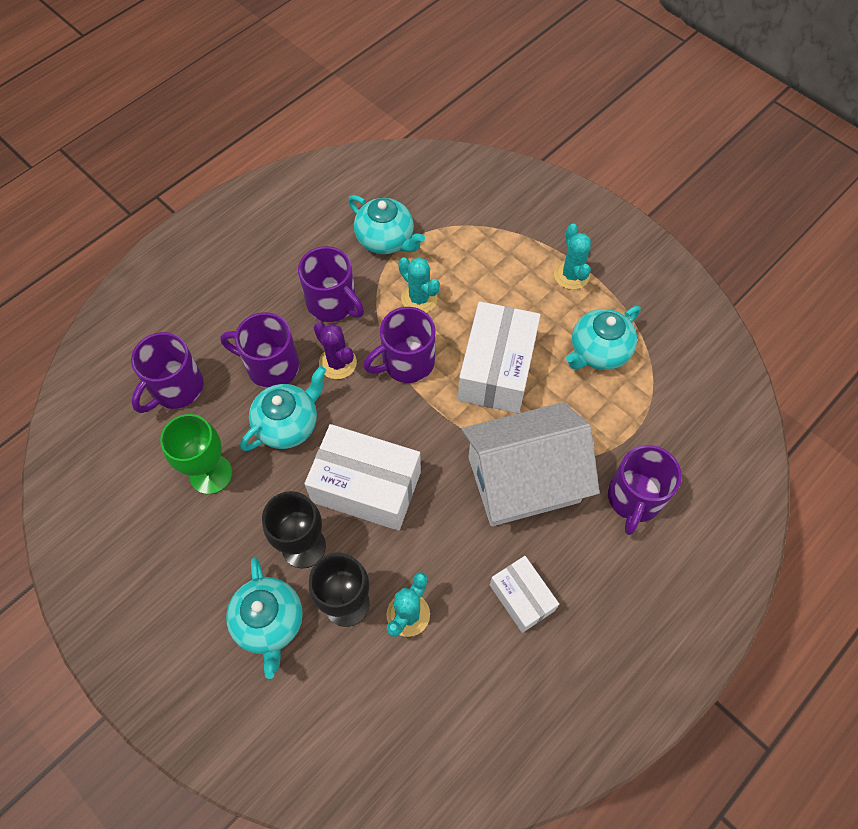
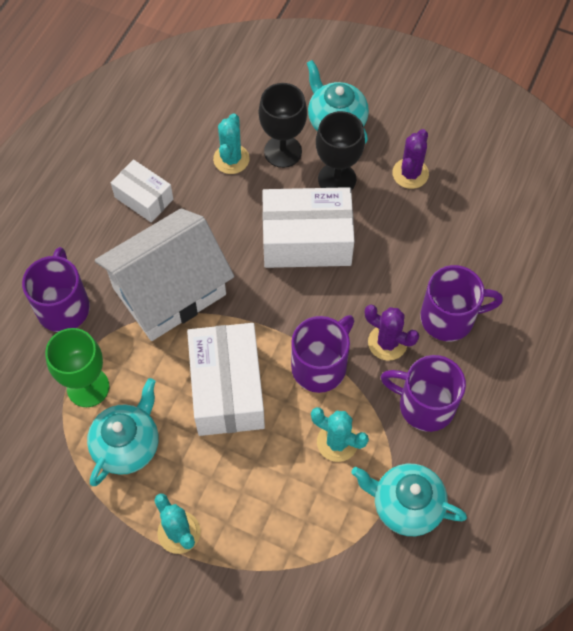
camera: 160 degrees right, 0 degrees up
purple mug [131,332,204,413] -> none
green goblet [160,414,232,494] -> green goblet moved to [45,328,109,407]
turquoise teapot [240,366,326,451] -> none
none -> purple cactus [392,129,429,189]

